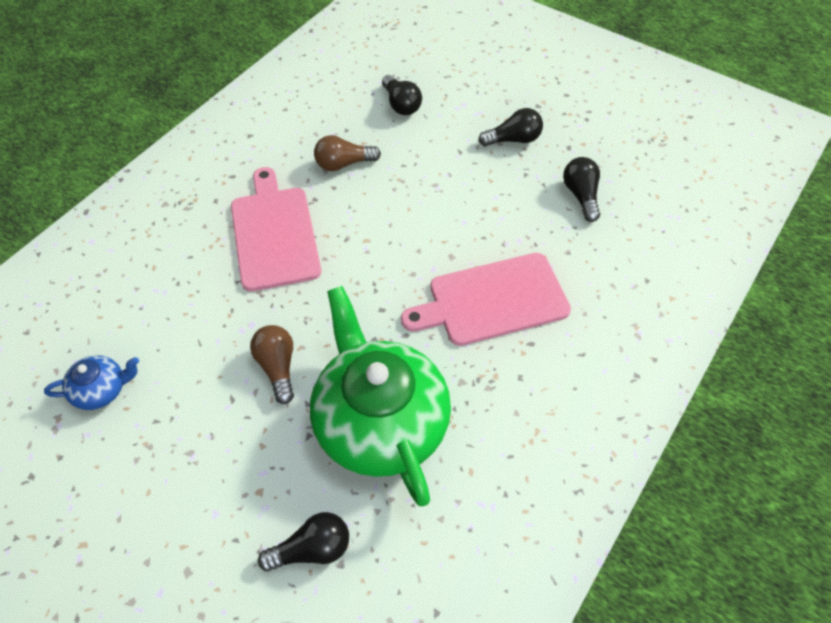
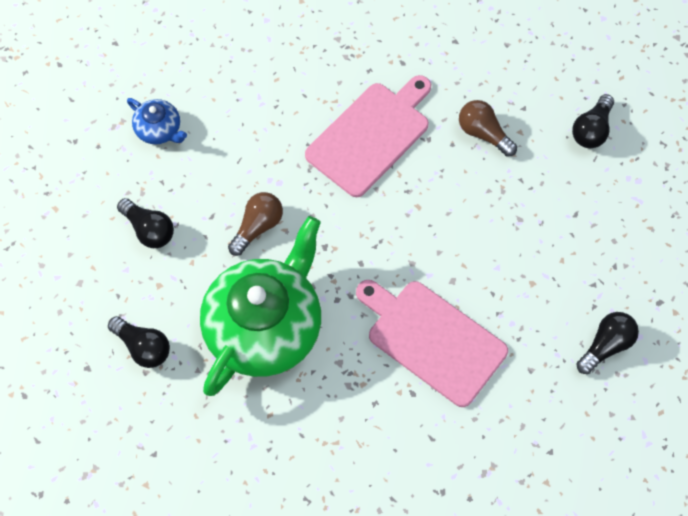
camera: 55 degrees right, 10 degrees up
black light bulb [478,108,543,147] -> black light bulb moved to [117,198,174,248]

